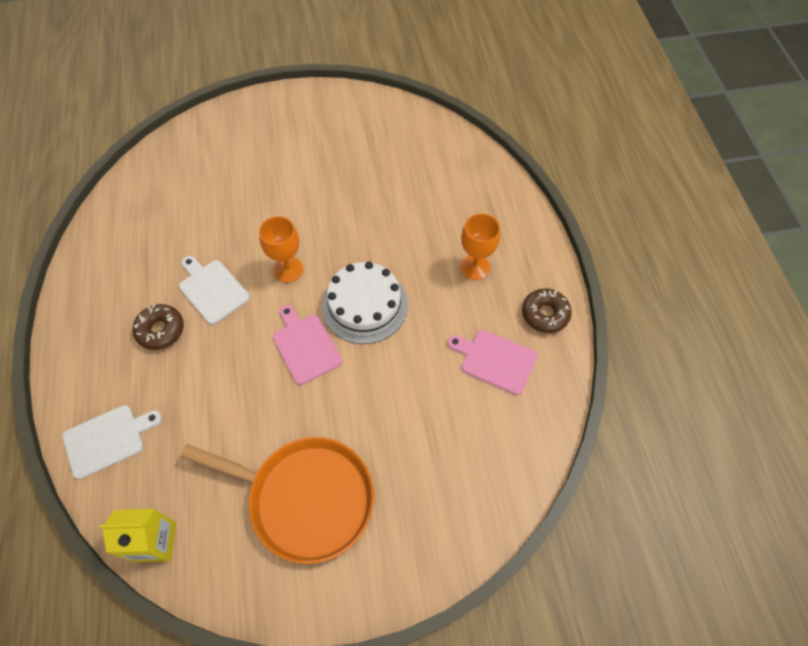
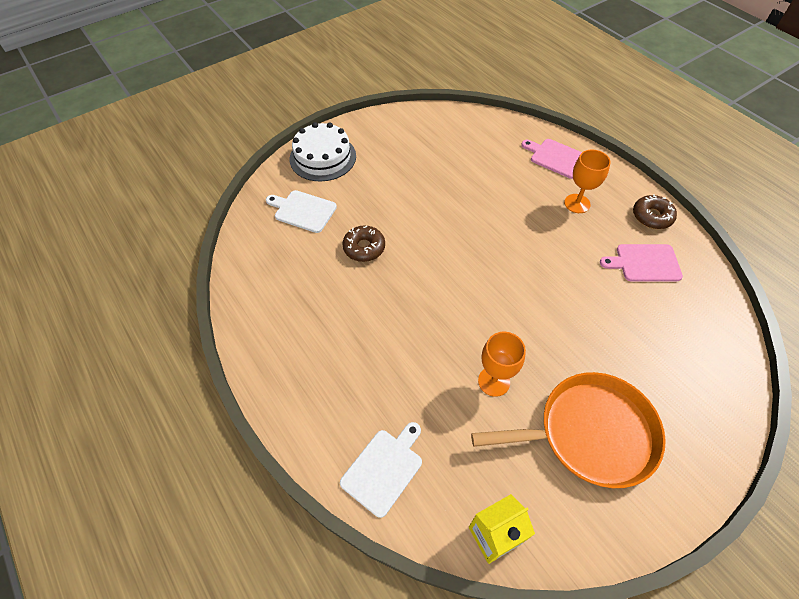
camera: 25 degrees left, 5 degrees down
brown donut [132,304,184,350] -> brown donut moved to [342,226,385,262]
white cutting board [179,256,250,325] -> white cutting board moved to [266,190,337,233]
orange goblet [259,216,303,283] -> orange goblet moved to [478,332,526,397]
pink cutting board [273,305,342,385] -> pink cutting board moved to [521,139,582,179]
white cake [322,262,408,344] -> white cake moved to [290,122,356,181]

